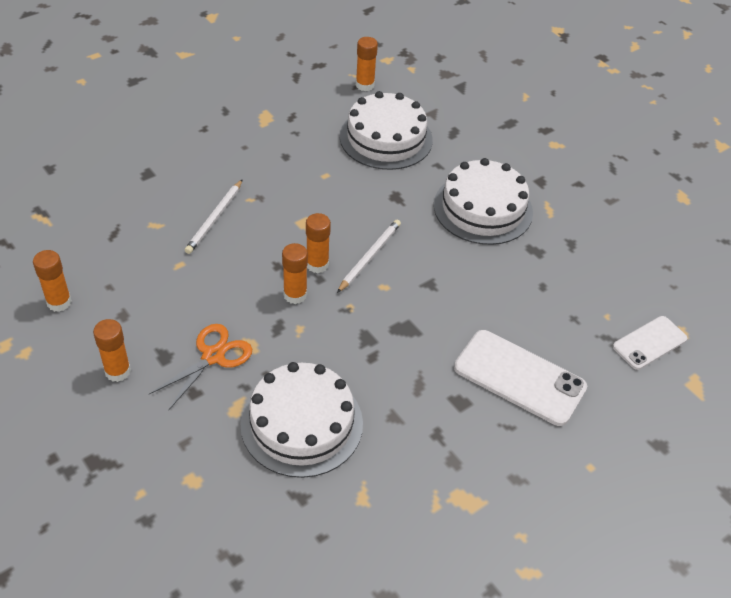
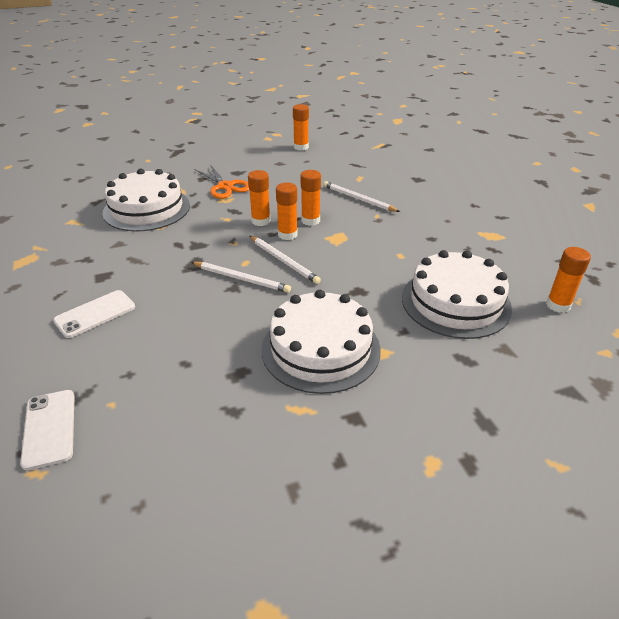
camera: 110 degrees right, 10 degrees down
orange glue stick [93,319,131,382] -> orange glue stick moved to [301,170,321,226]
white phone [454,330,587,426] -> white phone [53,290,135,338], size x0.61
none -> white pencil [191,262,291,293]

